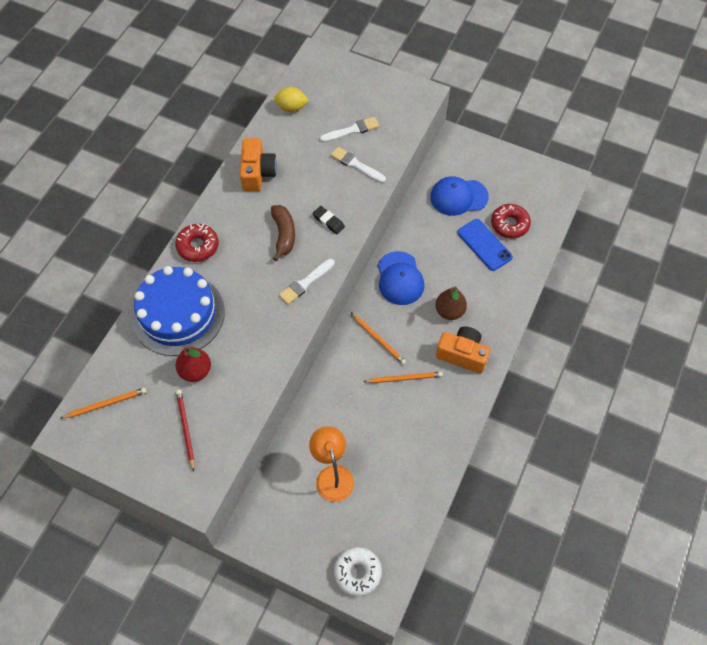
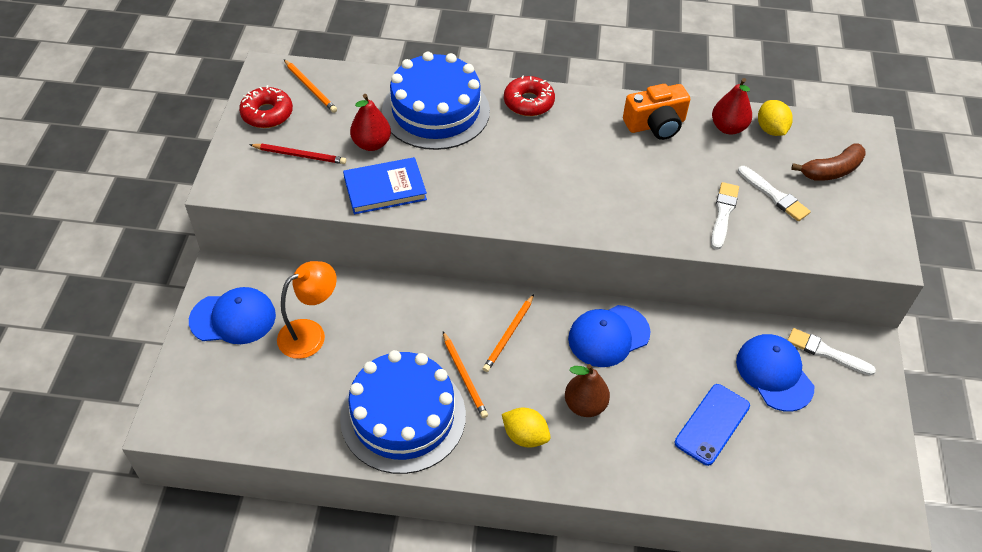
camera: 70 degrees right, 10 degrees down
red pencil [176,390,195,472] -> red pencil turned 45 degrees clockwise [250,144,346,164]
brown banana [271,205,295,261] -> brown banana moved to [791,143,866,181]
white brush [279,259,335,305] -> white brush moved to [788,328,876,376]
black eraser [313,206,345,234] -> none
white donut [334,547,382,596] -> none
orange camera [436,326,491,374] -> yellow lemon [502,408,550,447]
red donut [491,204,531,238] -> red donut moved to [239,85,293,128]
none -> blue cap [189,287,276,344]
none -> blue cake [340,350,466,474]
none -> blue book [343,157,427,214]
none -> red pear [712,78,752,135]

